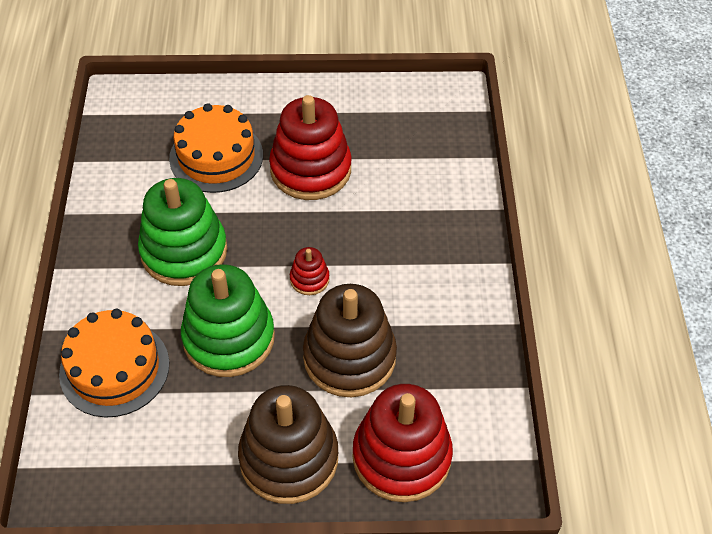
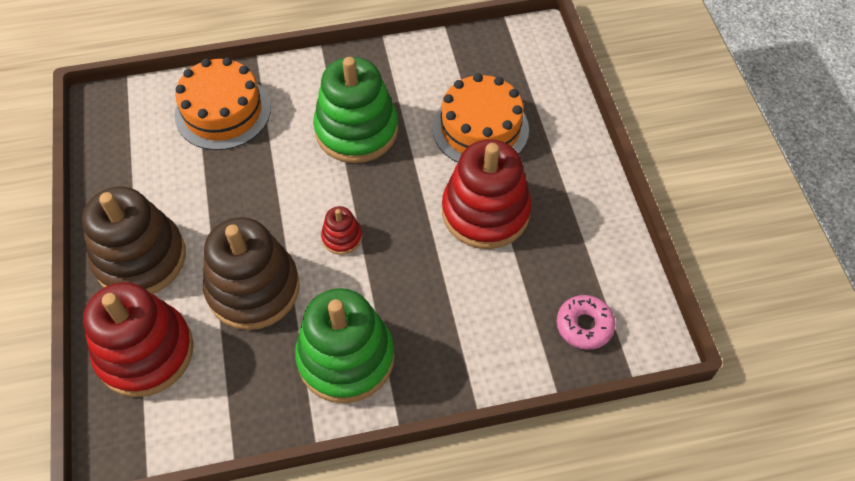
camera: 80 degrees right, 5 degrees up
green stacking toy [181,264,275,377] -> green stacking toy moved to [295,288,395,403]
none -> pink donut [557,295,616,350]

